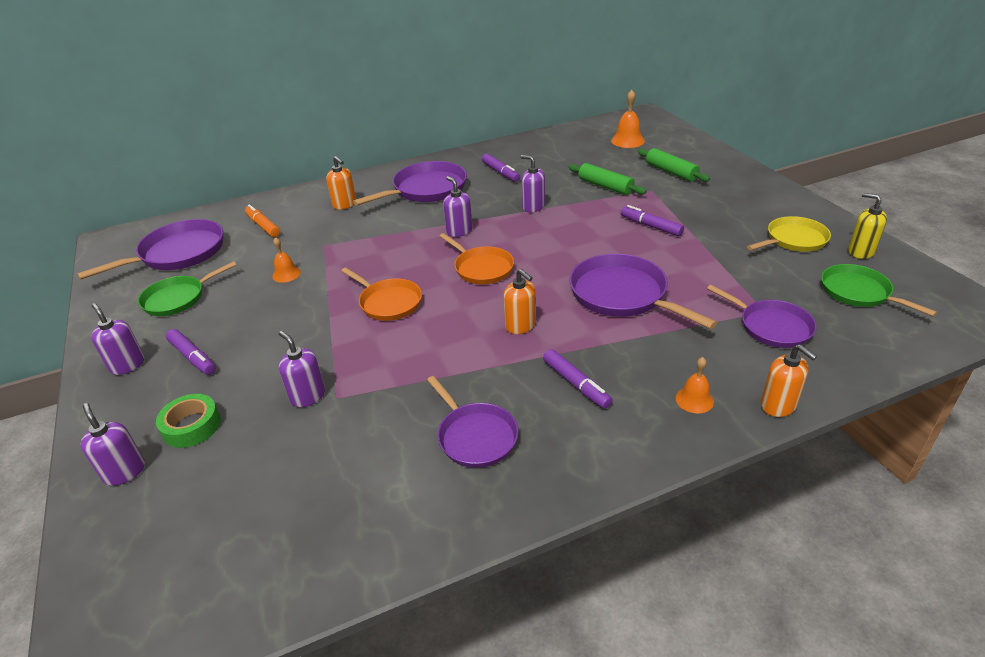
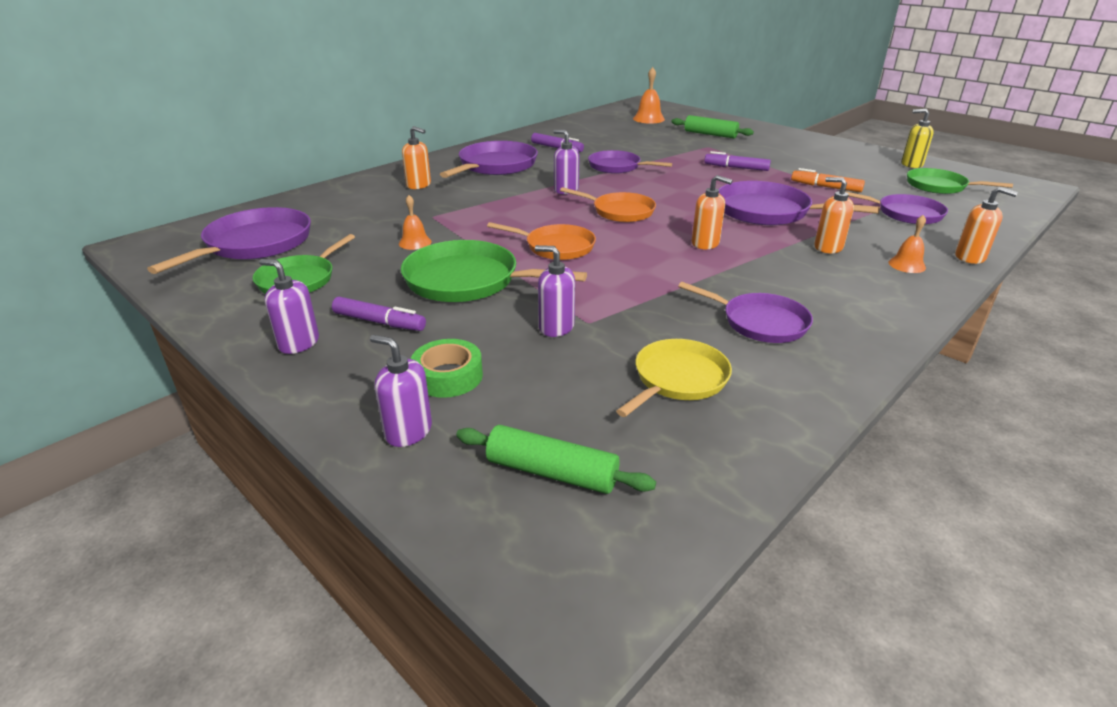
camera: 25 degrees left, 5 degrees down
orange marker [245,204,280,237] -> orange marker moved to [791,168,865,192]
purple soap dispenser [521,155,545,212] -> purple pan [588,150,672,174]
purple marker [543,349,613,409] -> none
green rolling pin [568,163,647,195] -> green rolling pin moved to [456,425,656,494]
yellow pan [747,216,831,252] -> yellow pan moved to [616,339,732,417]
none -> green pan [401,240,587,302]
none -> orange soap dispenser [815,177,854,253]

